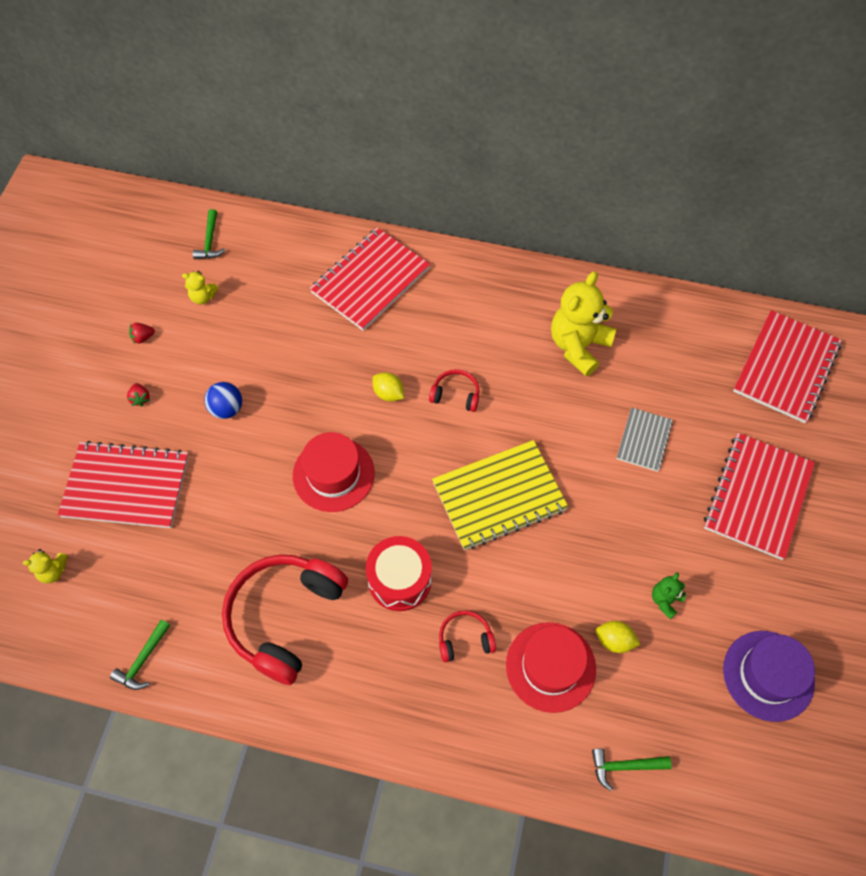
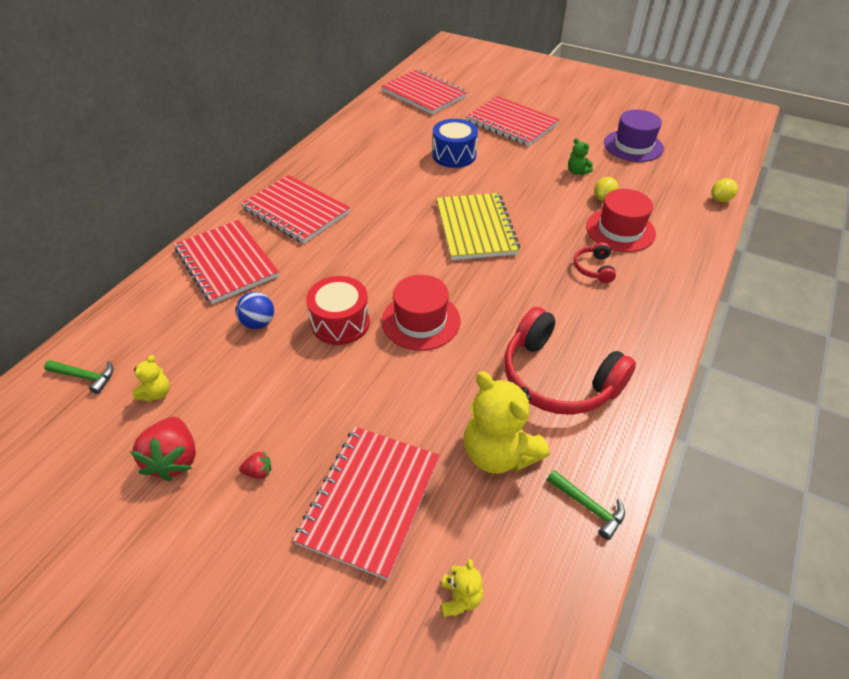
camera: 75 degrees left, 15 degrees down
red strawberry [129,323,155,344] -> red strawberry [131,417,196,482], size x2.16
blue ball [204,382,242,419] -> blue ball moved to [236,292,274,329]
red drum [366,536,432,611] -> red drum moved to [306,276,370,345]
yellow lemon [372,372,404,402] -> yellow lemon moved to [711,178,738,202]
red headphones [429,369,479,412] -> none
yellow teddy bear [551,271,616,376] -> yellow teddy bear moved to [464,371,550,474]
green hammer [592,748,672,791] -> none
grey notebook [617,407,673,472] -> blue drum [433,119,478,168]
none -> red notebook [241,175,350,243]

